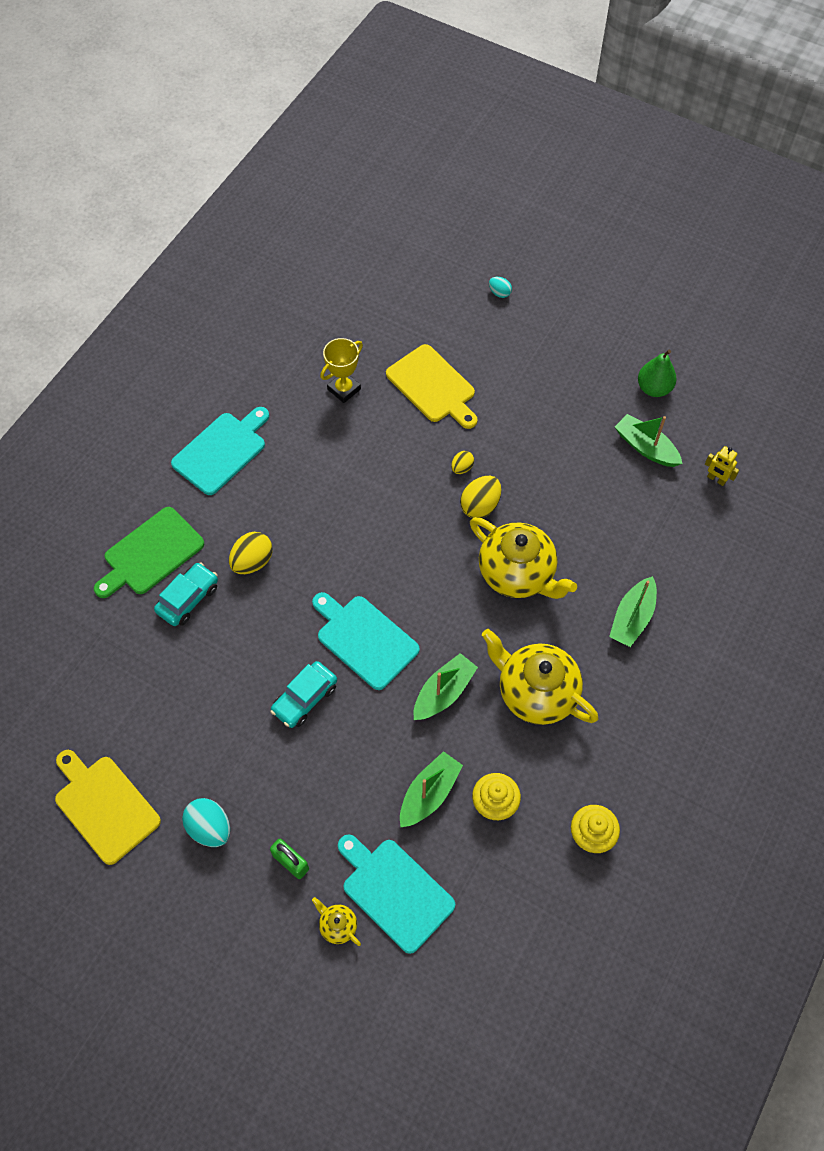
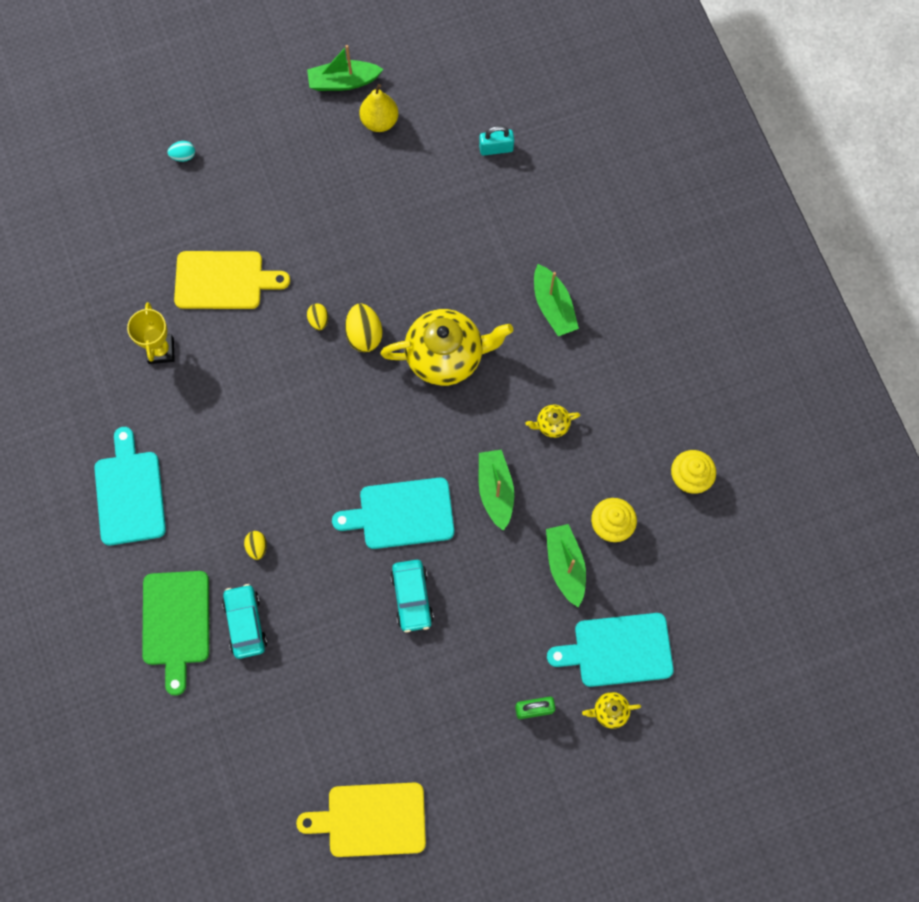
camera: 50 degrees left, 10 degrees up
turquoise egg [182,798,230,847] -> none
yellow egg [229,532,273,574] -> yellow egg [244,531,267,560], size x0.58
yellow teapot [482,629,598,725] -> yellow teapot [525,405,580,438], size x0.43
green boat [615,414,683,467] -> green boat moved to [307,45,383,91]
green pear [638,350,677,397] -> yellow pear [359,84,398,132]
yellow robot [705,446,739,486] -> turquoise padlock [479,126,514,156]

